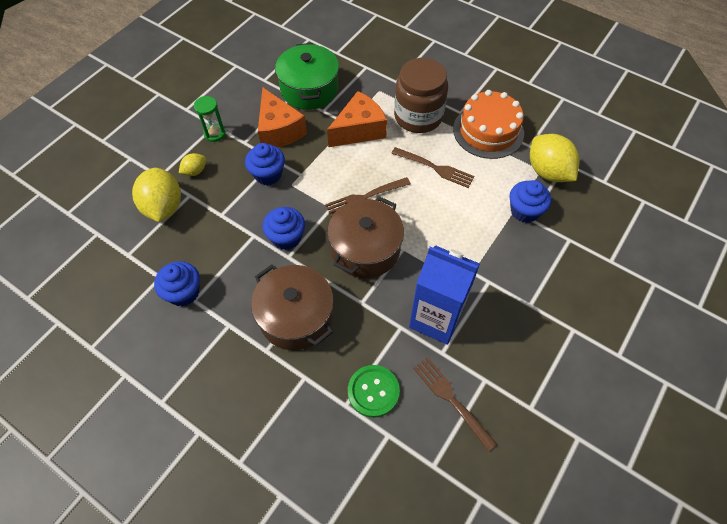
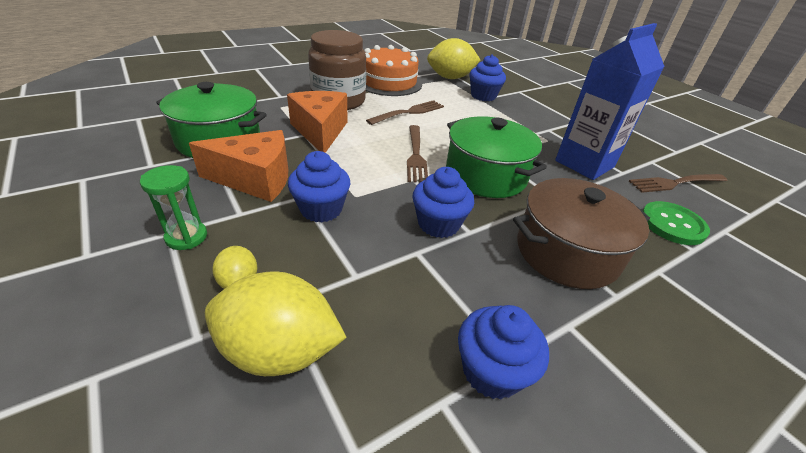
camera: 70 degrees left, 20 degrees down
brown pot [327,196,404,278] -> green pot [446,116,547,198]

